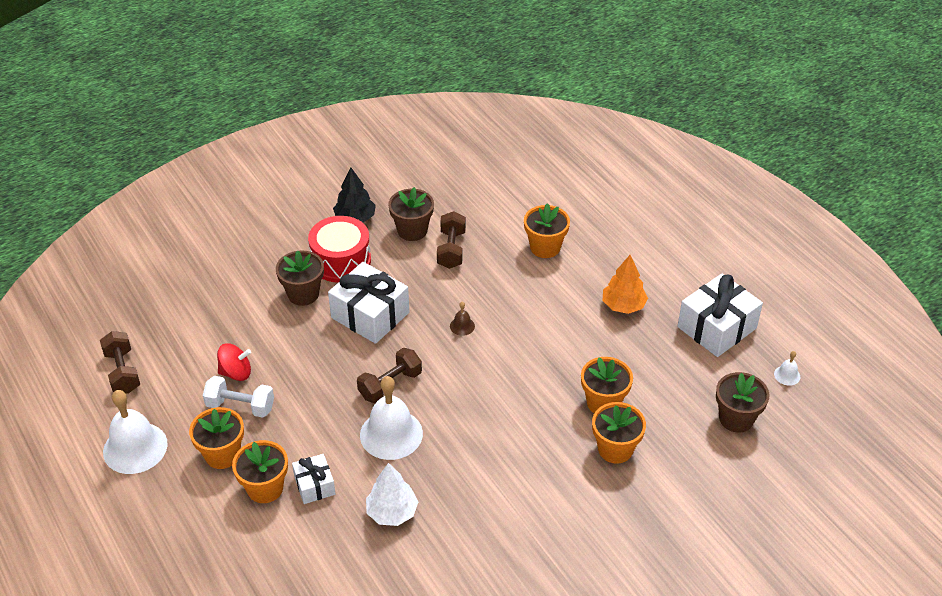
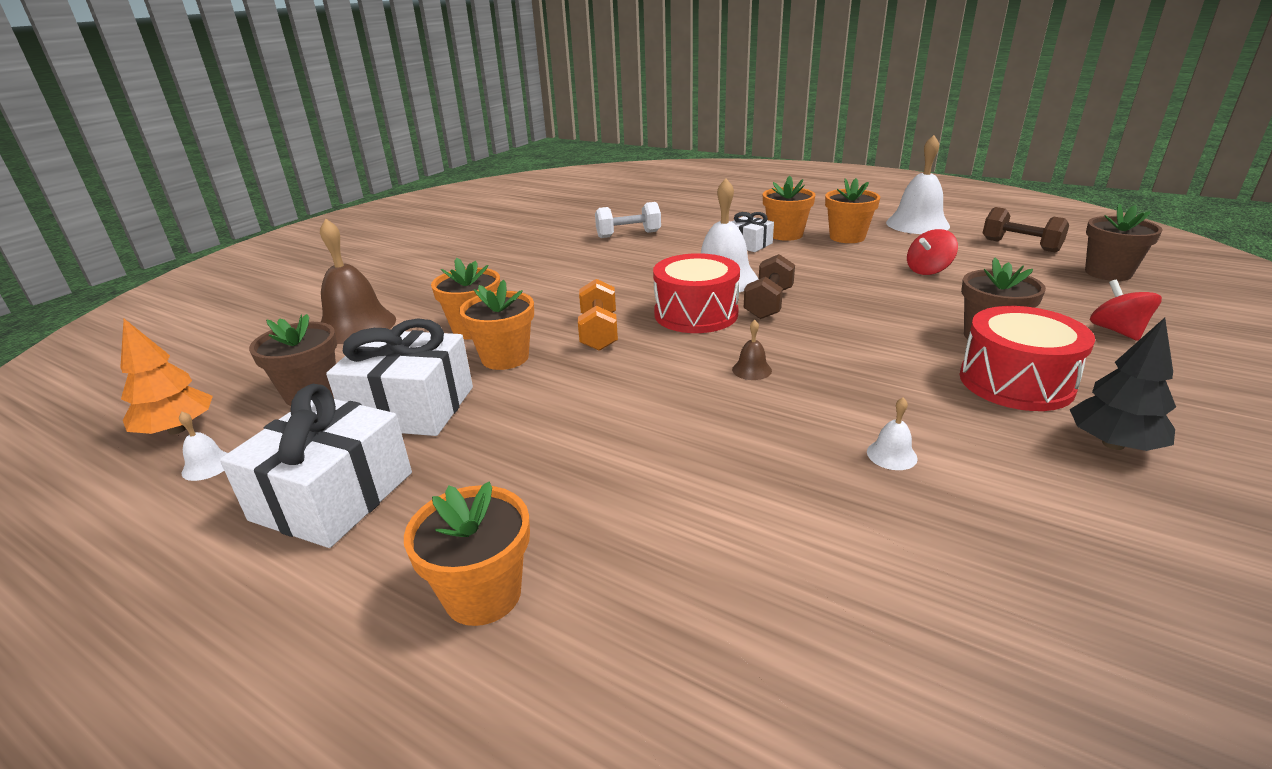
camera: 155 degrees right, 15 degrees down
white dumbbell [203,376,274,418] -> white dumbbell moved to [595,202,661,238]
white gift [328,262,409,344] -> white gift moved to [326,318,473,436]
white tree [366,463,418,526] -> none
brown flower pot [388,187,434,241] -> brown flower pot moved to [1085,204,1163,281]
brown dumbbell [437,211,466,269] -> white bell [867,397,918,470]
orange flower pot [524,203,570,258] -> orange flower pot moved to [404,482,530,626]
orange tree [603,255,648,314] -> orange tree moved to [120,319,213,435]
none -> brown bell [320,219,396,344]
none -> orange dumbbell [578,279,618,351]
none -> red drum [653,253,740,333]
none -> red spinning top [1090,280,1162,341]

